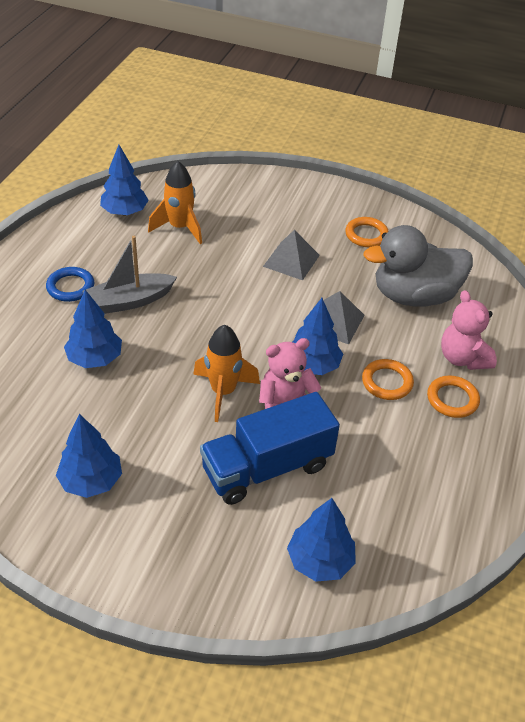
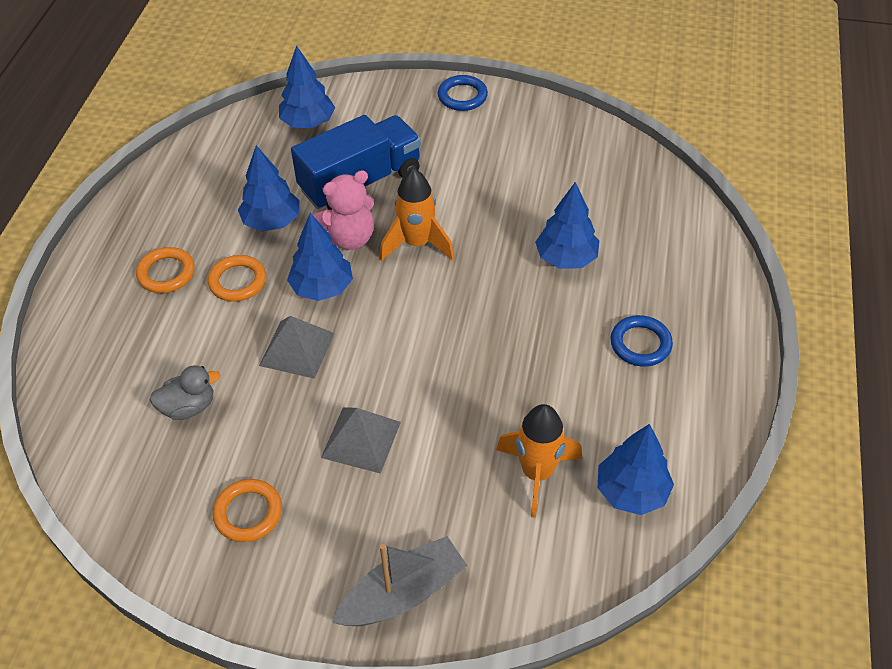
camera: 175 degrees right, 5 degrees up
blue tree [56,414,122,498] -> blue tree moved to [238,145,300,232]
grey boat [83,236,177,314] -> grey boat moved to [332,536,468,626]
grey duck [363,225,473,307] -> grey duck [149,365,221,420], size x0.47
pink teddy bear [441,290,497,370] -> none
none -> blue ring [438,75,488,111]

